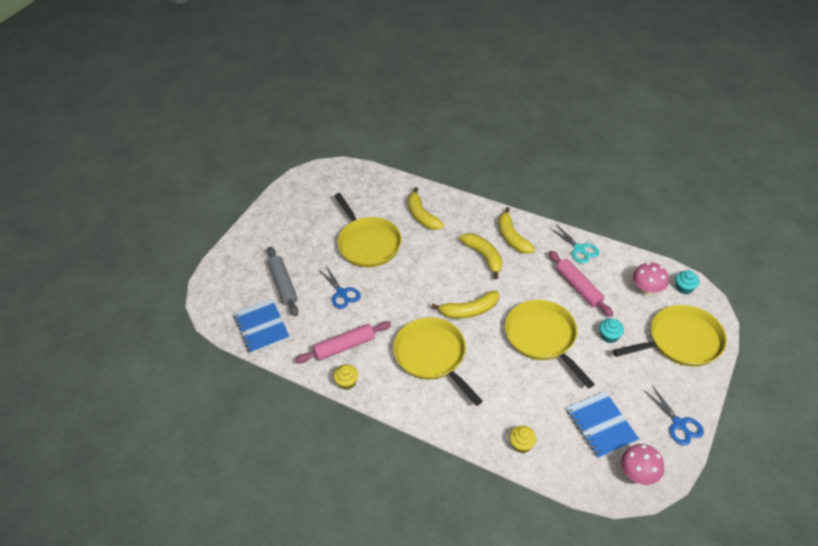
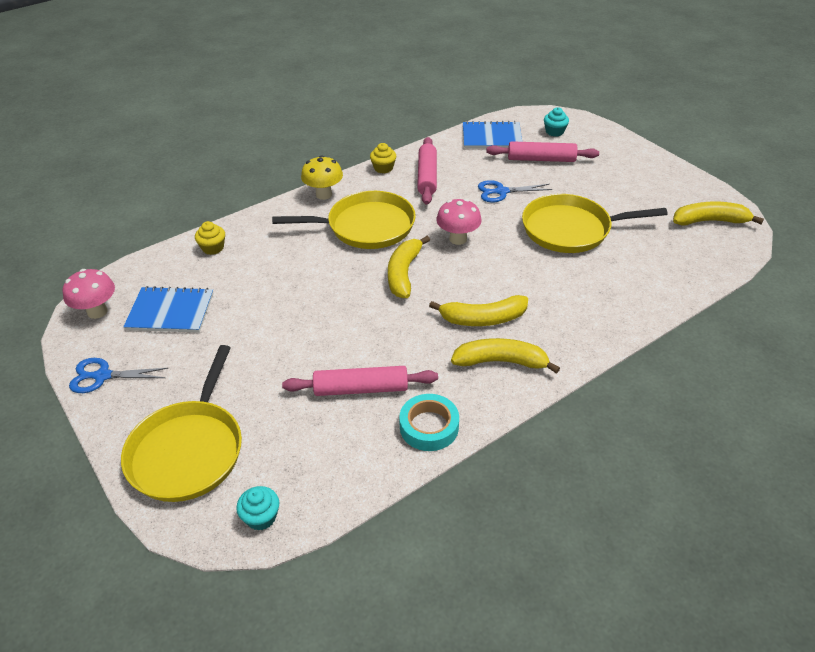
camera: 115 degrees right, 5 degrees down
grey rolling pin [267,247,298,316] -> pink rolling pin [486,141,599,162]
yellow banana [408,187,444,230] -> yellow banana moved to [673,201,764,226]
yellow pan [505,300,595,389] -> none
turquoise scissors [550,224,599,264] -> turquoise tape [399,394,459,451]
turquoise cupcake [599,318,624,343] -> turquoise cupcake moved to [544,107,569,137]
pink mushroom [633,262,669,296] -> pink mushroom moved to [436,199,482,245]
none -> yellow mushroom [301,155,343,200]

